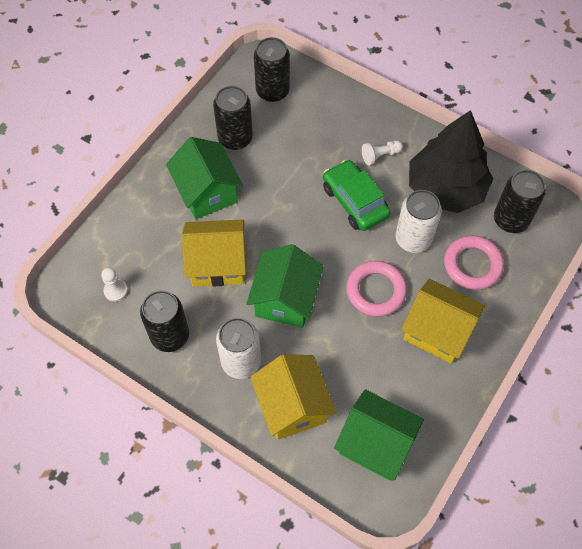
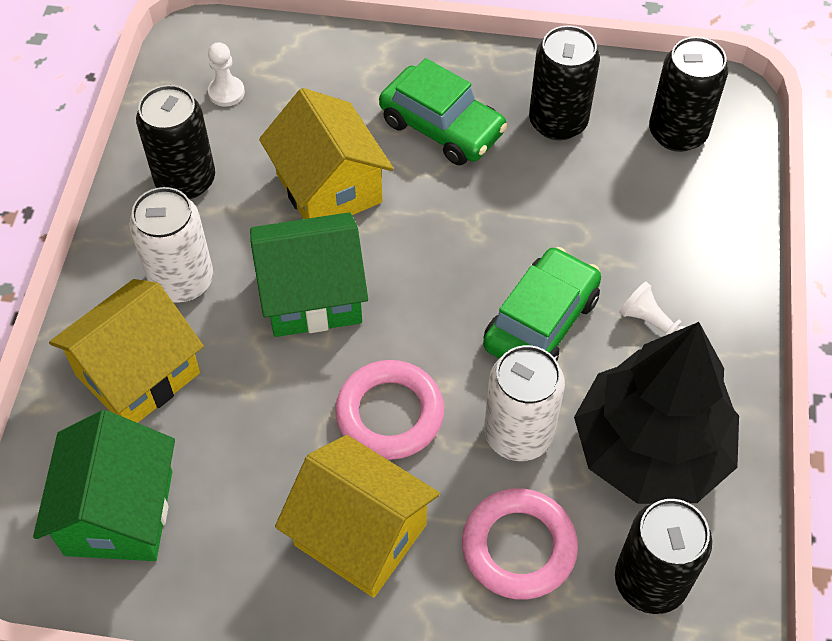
camera: 65 degrees right, 5 degrees down
green house [166,137,243,219] -> green car [379,58,508,165]
yellow house [401,279,485,364] -> yellow house turned 60 degrees counterclockwise [275,435,440,598]

